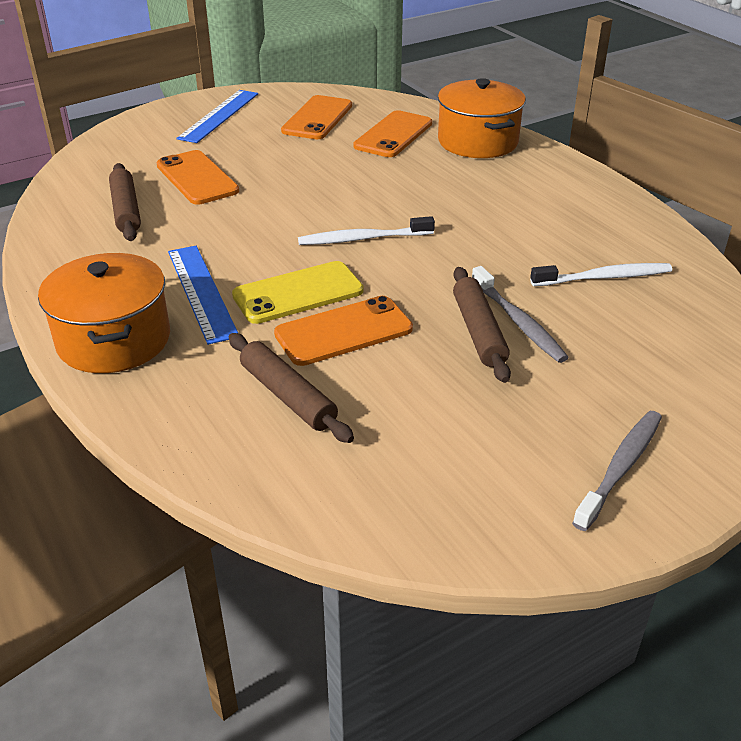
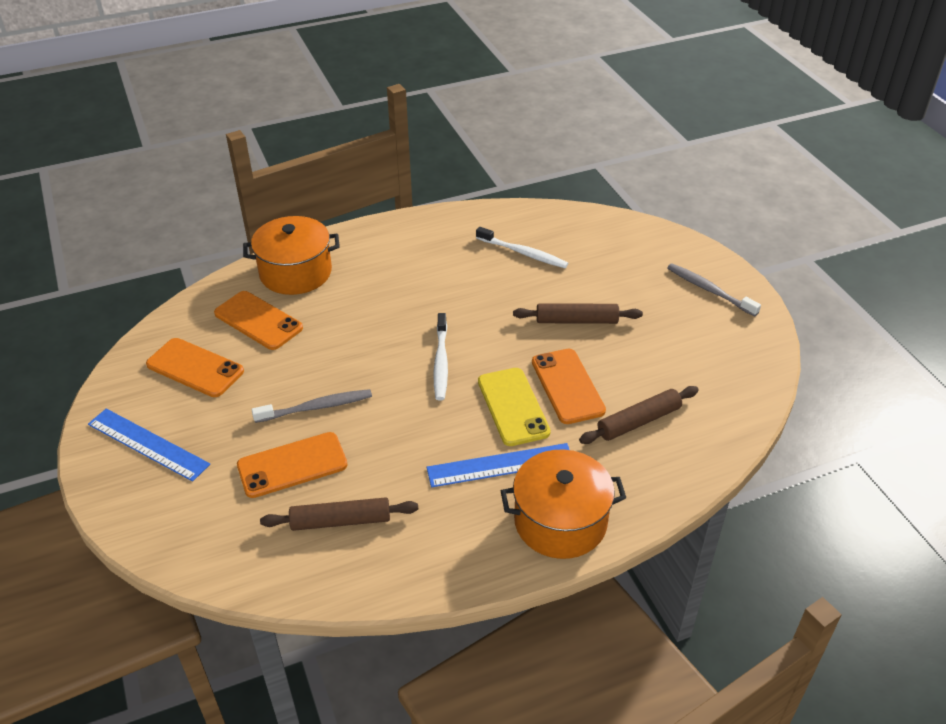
camera: 80 degrees left, 5 degrees up
grey toothbrush [472,266,569,363] -> grey toothbrush moved to [252,389,372,423]
white toothbrush [530,263,672,286] -> white toothbrush turned 120 degrees clockwise [476,227,568,268]

